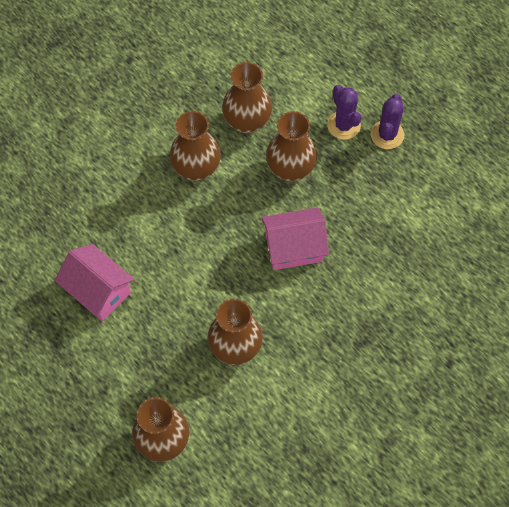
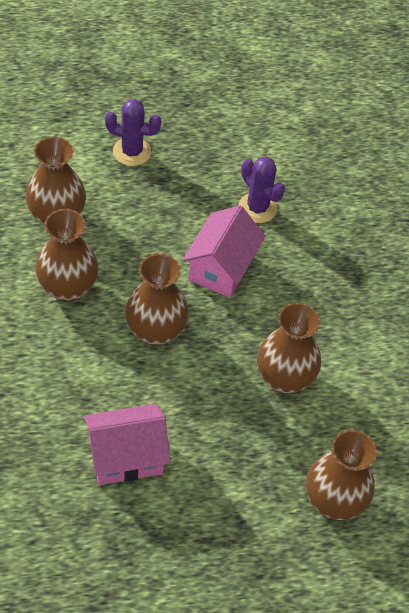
camera: 60 degrees left, 10 degrees down
brown vase [266,111,317,182] -> brown vase moved to [125,253,189,346]
purple cactus [371,94,404,149] -> purple cactus moved to [238,156,285,223]

